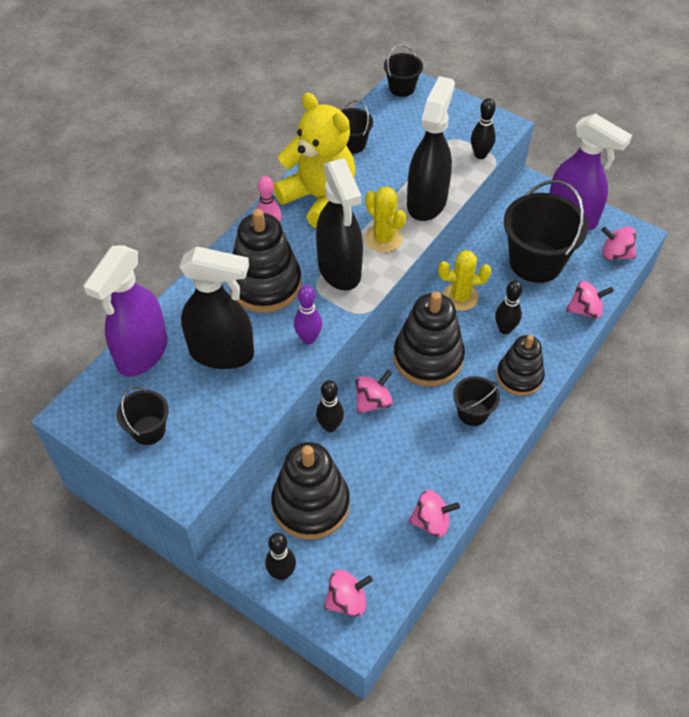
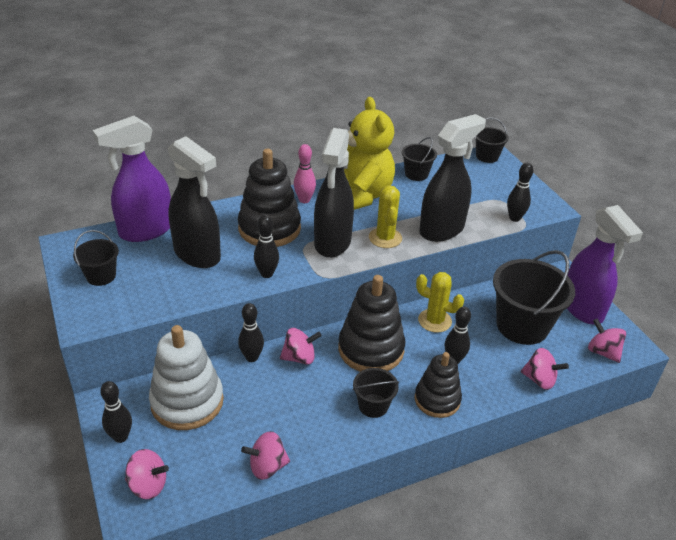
camera: 30 degrees right, 15 degrees down
black stacking toy [271,442,350,539] -> white stacking toy [149,325,224,430]
purple bowling pin [294,285,322,344] -> black bowling pin [254,215,279,278]
pink spinning top [408,490,460,537] -> pink spinning top turned 135 degrees clockwise [241,431,290,480]

